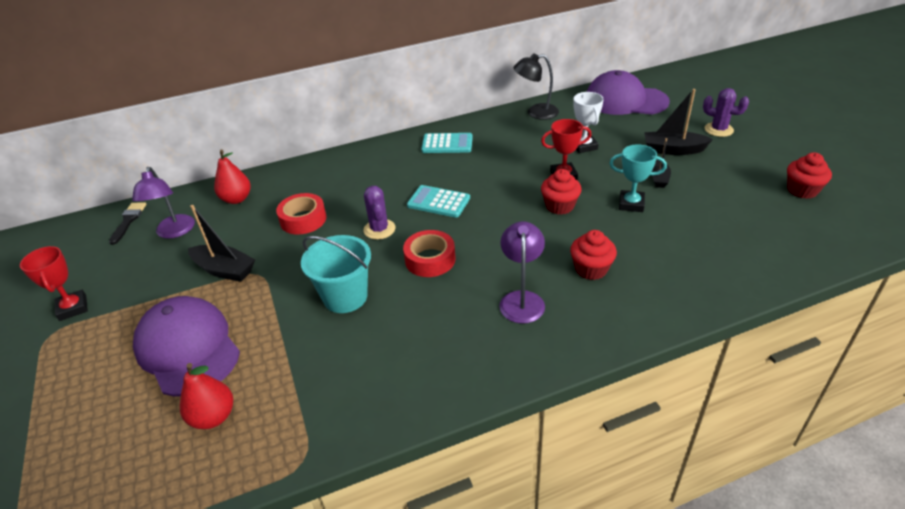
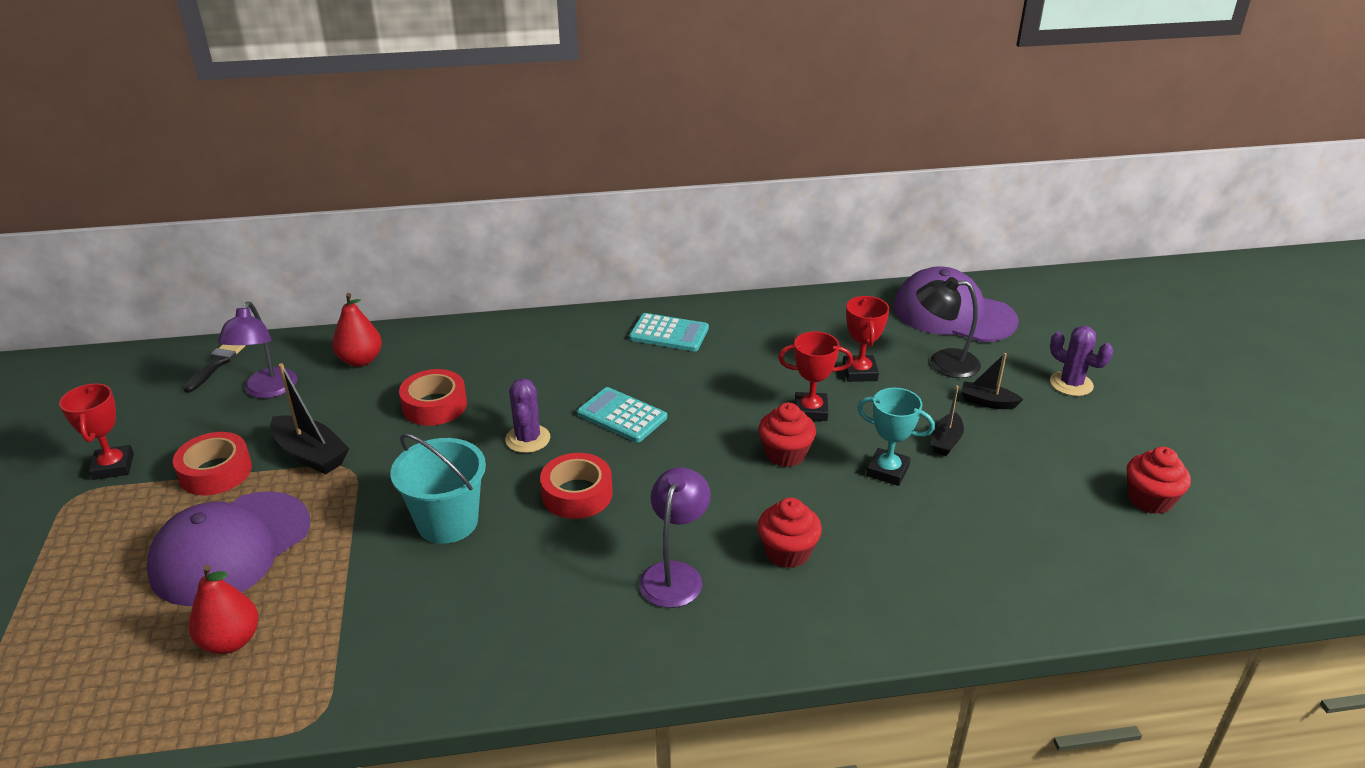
camera: 10 degrees right, 5 degrees down
purple cap [133,296,240,397] -> purple cap turned 120 degrees counterclockwise [147,491,310,606]
black lamp [513,53,559,120] -> black lamp moved to [916,277,981,378]
white trophy [573,92,604,153] -> red trophy [843,296,890,382]
black boat [644,89,713,155] -> black boat [961,353,1023,409], size x0.62
none -> red tape [173,432,252,495]

